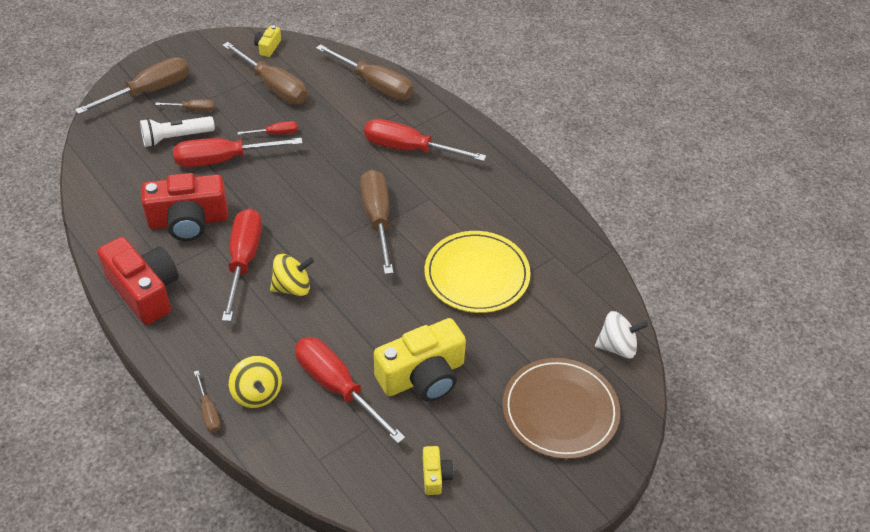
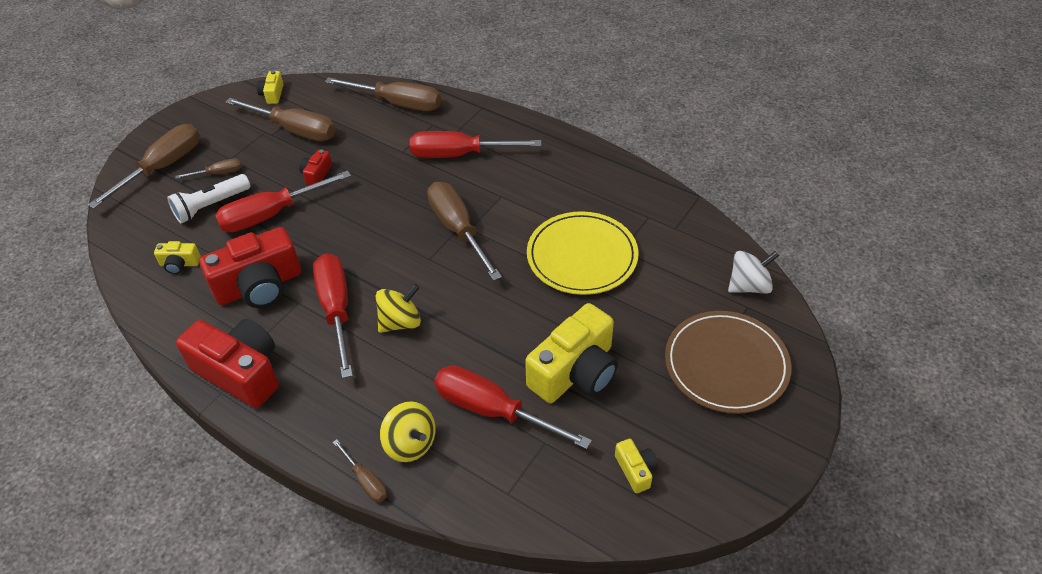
camera: 15 degrees left, 0 degrees up
red screwdriver [237,121,298,135] -> red camera [299,150,332,185]
none -> yellow camera [154,241,201,274]

